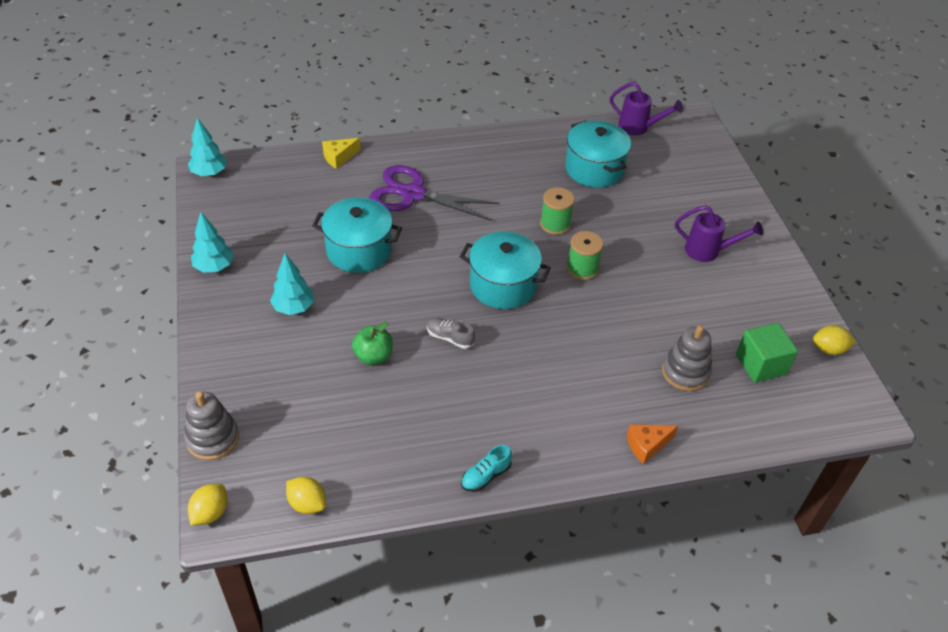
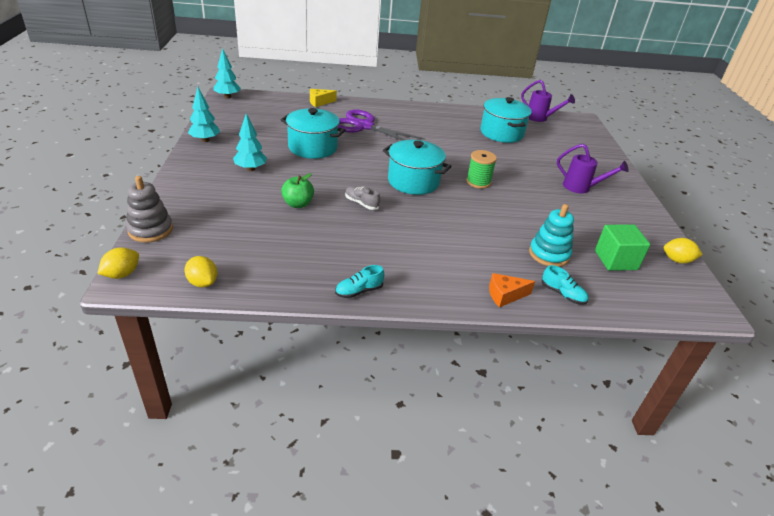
camera: 10 degrees right, 10 degrees down
green spool [540,187,575,235] -> none
grey stacking toy [662,325,712,391] -> turquoise stacking toy [529,204,574,267]
none -> turquoise shoe [542,265,589,305]

